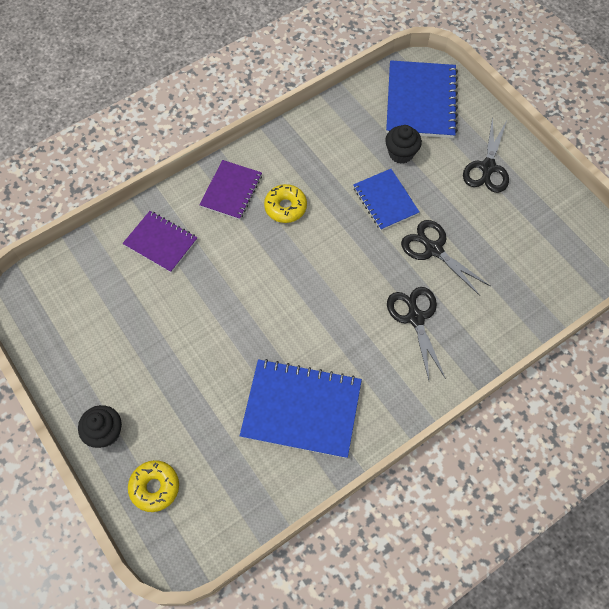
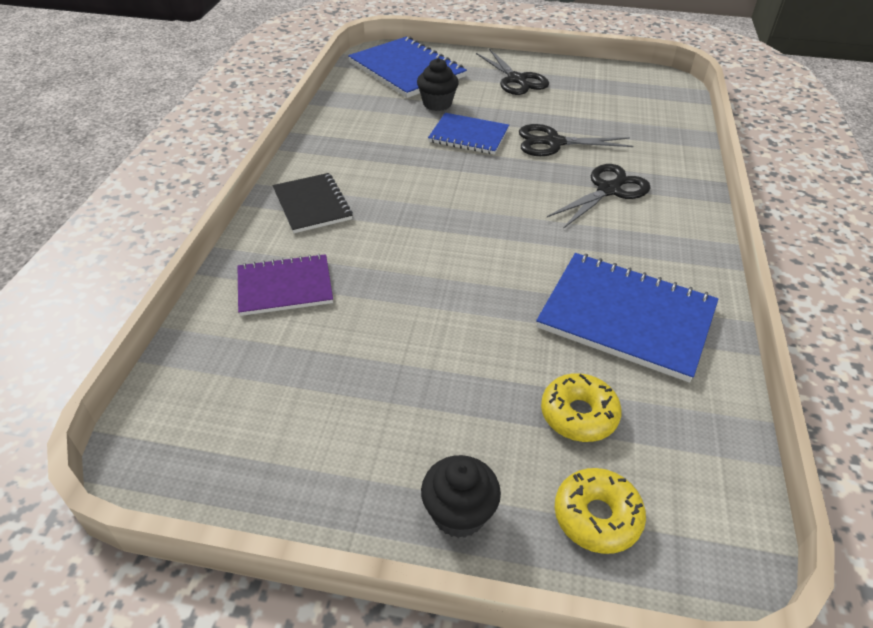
camera: 45 degrees left, 20 degrees down
purple notebook [199,160,262,220] -> black notebook [272,173,353,233]
blue notebook [240,359,362,458] -> blue notebook turned 60 degrees clockwise [536,253,718,383]
yellow donut [264,184,307,223] -> yellow donut moved to [541,373,622,442]
black scissors [387,287,446,380] -> black scissors turned 105 degrees clockwise [547,164,651,229]

